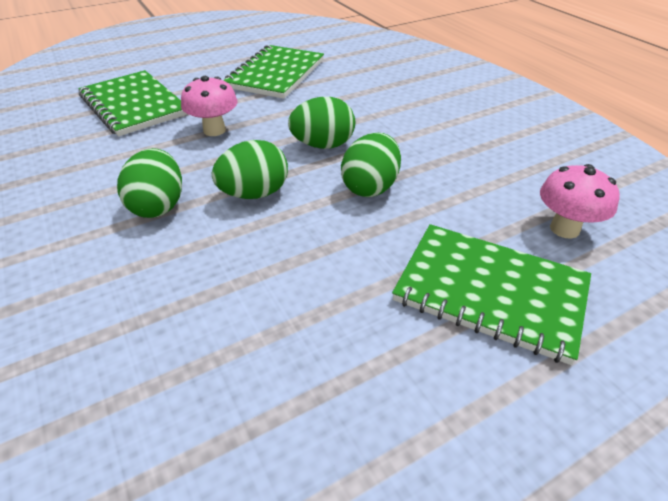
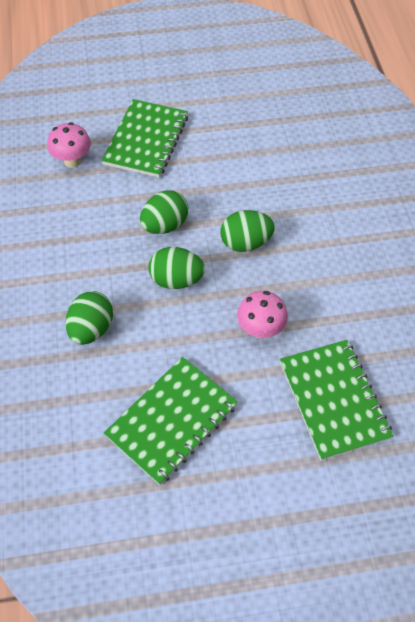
camera: 160 degrees left, 15 degrees up
green egg [117,148,182,218] -> green egg moved to [65,291,113,345]
green notebook [392,224,591,365] -> green notebook turned 60 degrees clockwise [101,99,188,178]

